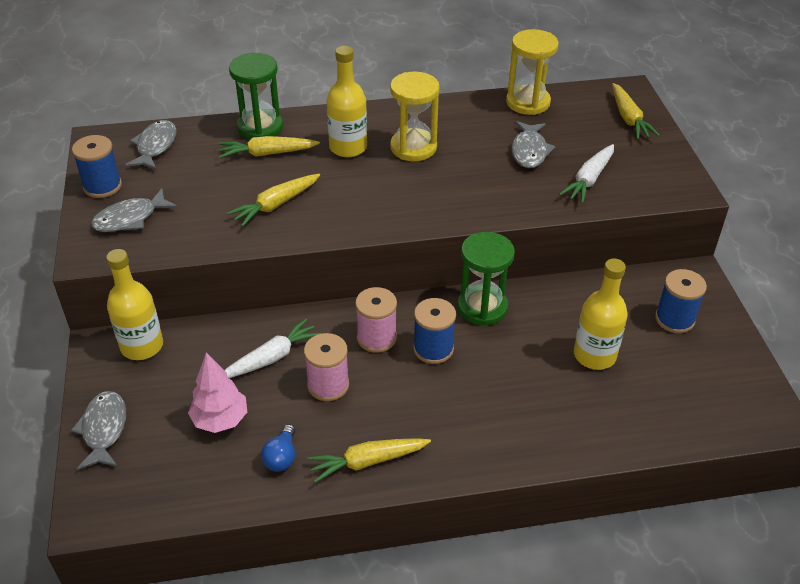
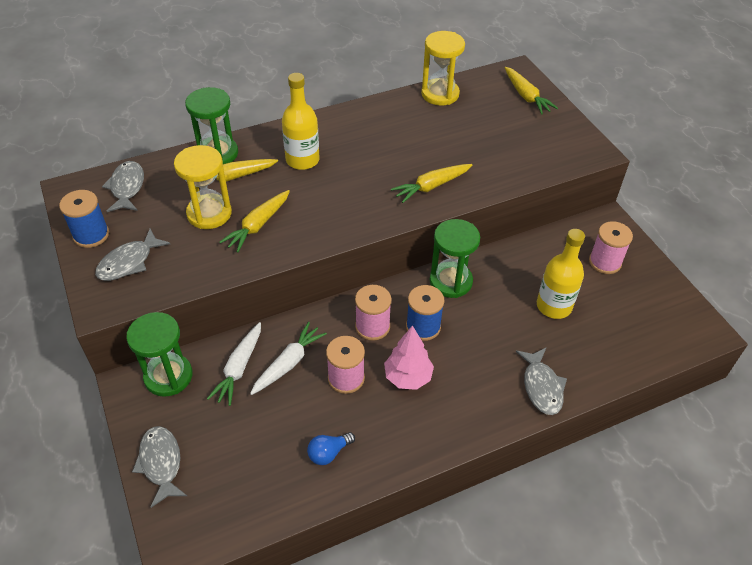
camera: 15 degrees left, 5 degrees up
yellow bottle [106,249,163,360] -> green hourglass [126,312,192,397]
pink tree [188,352,247,433] -> pink tree moved to [384,325,434,390]
blue light bulb [261,424,295,472] -> blue light bulb turned 60 degrees clockwise [307,432,355,465]
yellow carrot [307,438,431,483] -> yellow carrot moved to [391,164,472,203]
yellow hourglass [390,72,440,161] -> yellow hourglass moved to [174,145,232,229]
grey fish [511,121,556,168] -> grey fish moved to [516,347,567,415]
white carrot [559,144,614,204] -> white carrot moved to [207,322,261,406]
blue spool [655,269,707,333] -> pink spool [589,221,633,274]

